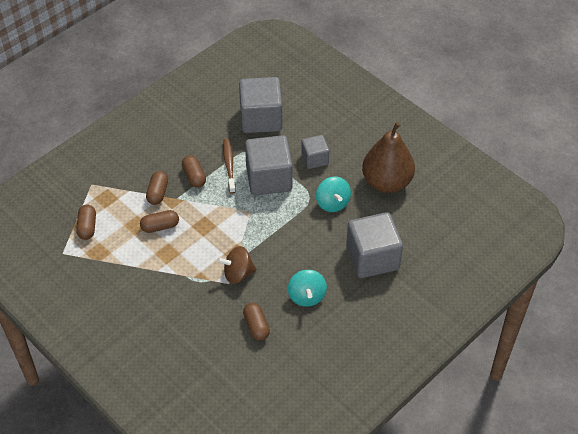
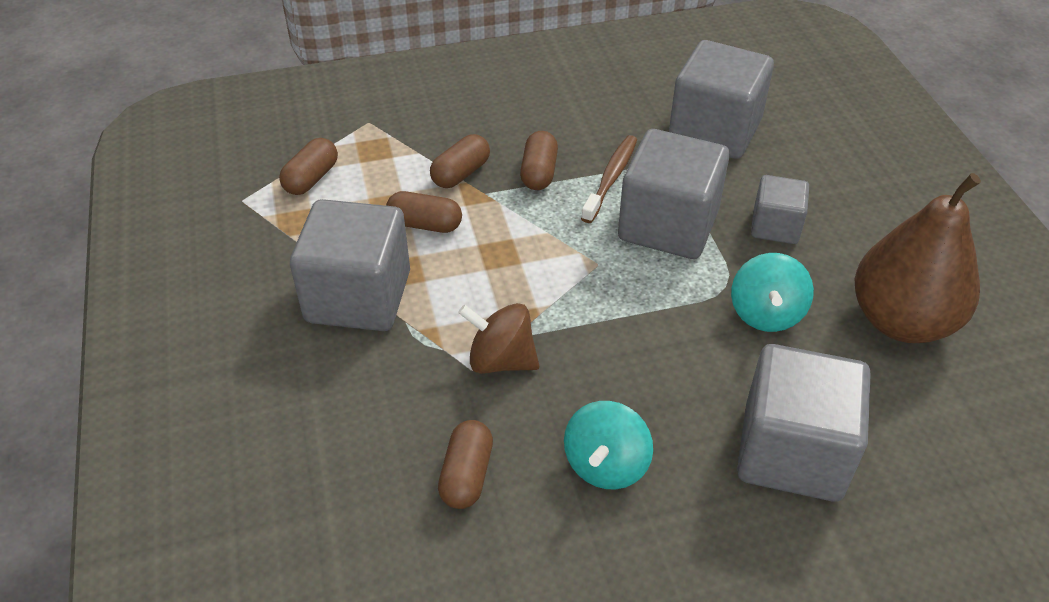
camera: 30 degrees right, 5 degrees down
none -> grey cube [290,199,410,331]

